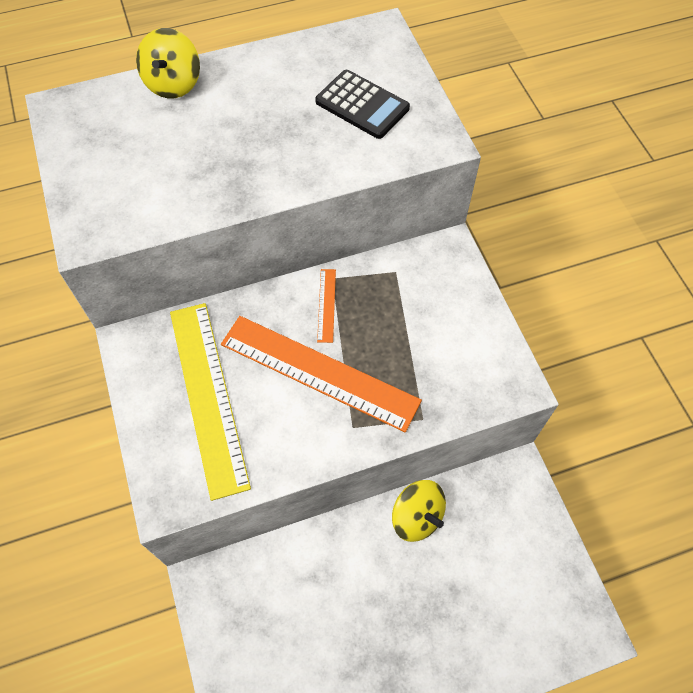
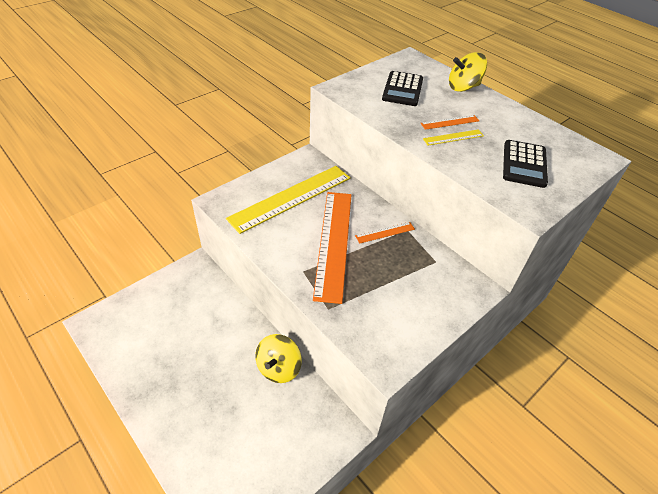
camera: 65 degrees right, 15 degrees down
none -> black calculator [382,71,423,106]
none -> orange ruler [420,115,479,130]
none -> yellow ruler [423,129,484,145]

